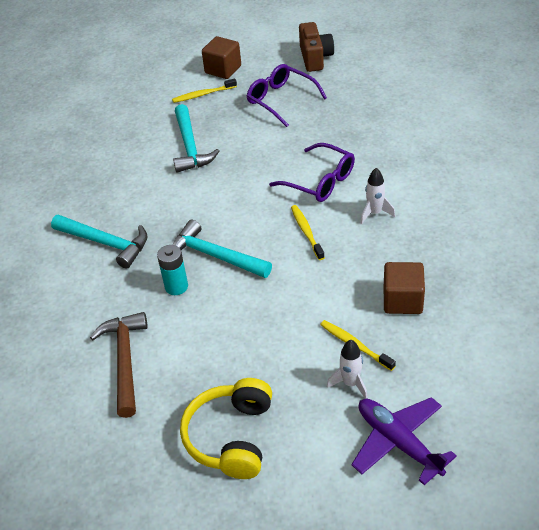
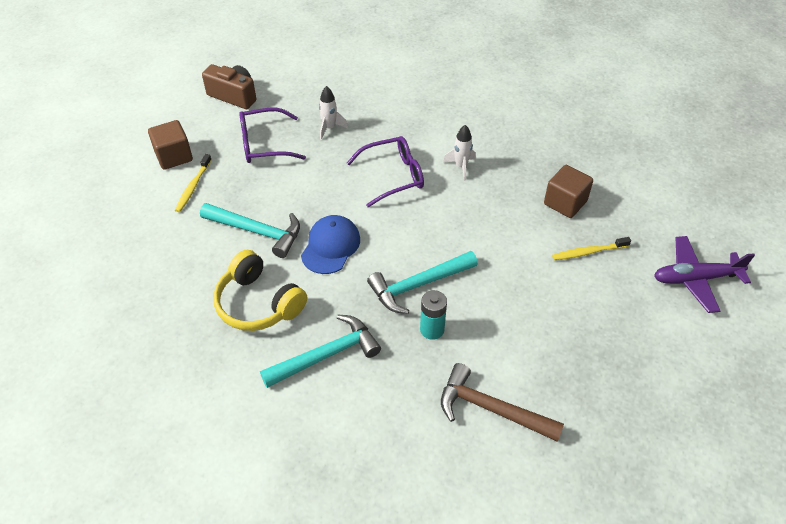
camera: 60 degrees left, 5 degrees up
yellow headphones [180,378,272,479] -> yellow headphones moved to [213,250,307,331]
yellow toothbrush [291,205,325,260] -> none
white rocket [327,340,368,399] -> white rocket moved to [319,86,348,139]
none -> blue cap [301,215,360,274]

